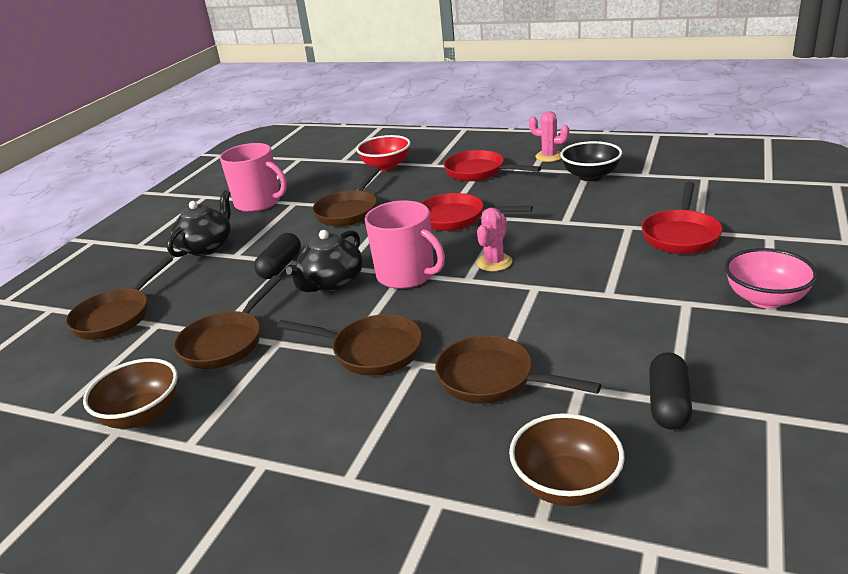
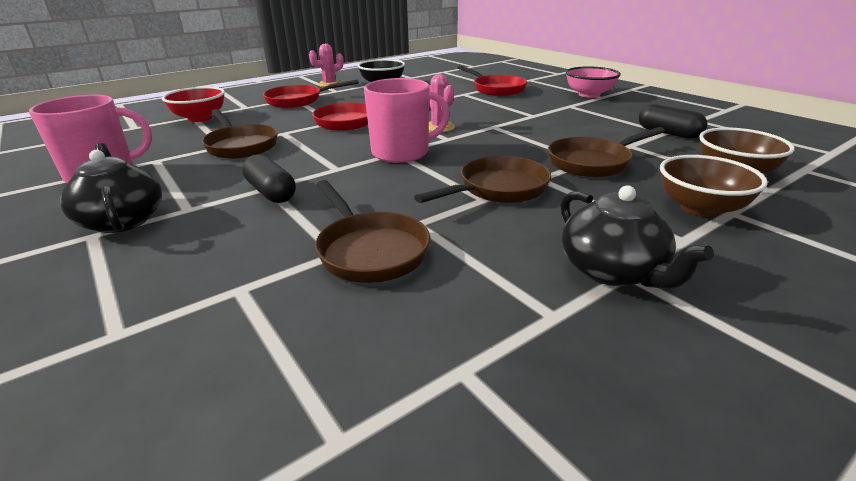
camera: 60 degrees left, 0 degrees up
brown pan [66,256,173,340] -> none
brown bowl [83,358,178,429] -> brown bowl moved to [660,155,768,217]
black teapot [286,230,363,292] -> black teapot moved to [560,185,714,289]

